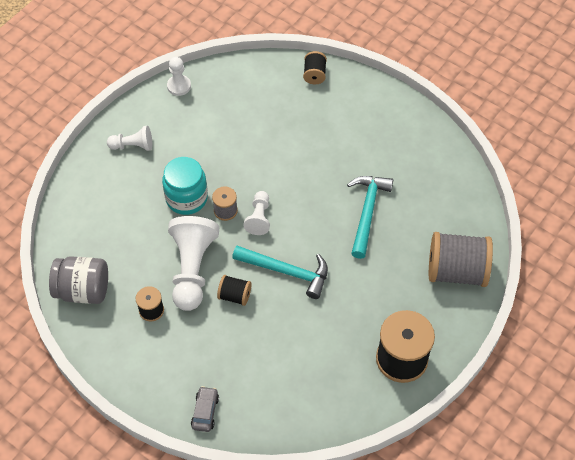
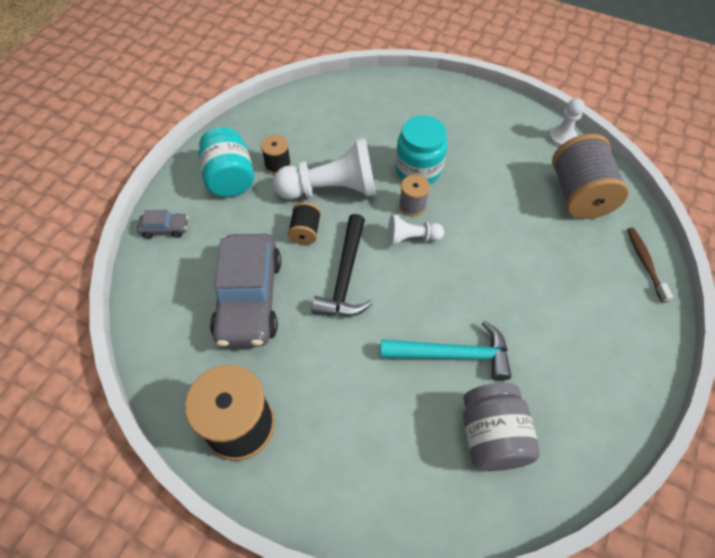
camera: 80 degrees right, 0 degrees up
grey jar [49,256,108,304] -> grey jar moved to [463,383,540,471]
white pawn [107,126,152,151] -> none
turquoise hammer [232,246,328,299] -> black hammer [311,214,372,316]
black spool [303,51,327,85] -> brown toothbrush [627,228,673,303]
grey spool [429,232,493,287] -> grey spool moved to [552,134,629,219]
none -> turquoise jar [198,127,254,197]
none -> grey car [210,234,281,347]

